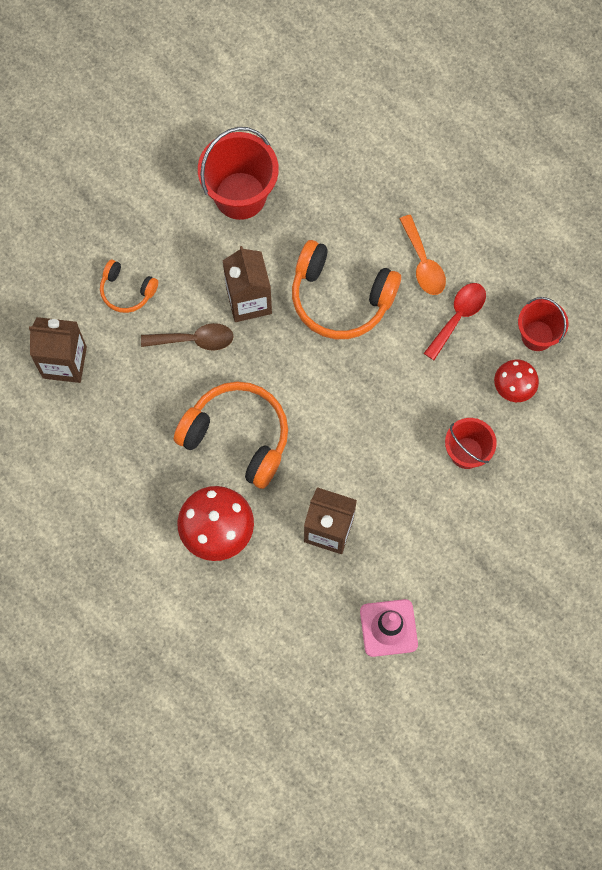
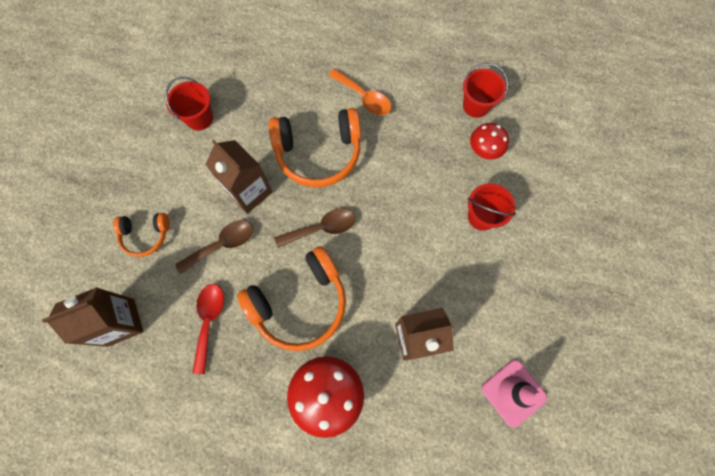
camera: 30 degrees left, 0 degrees up
orange headphones [174,382,288,489] -> orange headphones turned 150 degrees clockwise [237,246,346,351]
red bucket [198,127,279,220] -> red bucket [165,76,213,130], size x0.61
red spoon [424,283,486,360] -> red spoon moved to [192,284,224,374]
none -> brown spoon [274,208,355,248]

